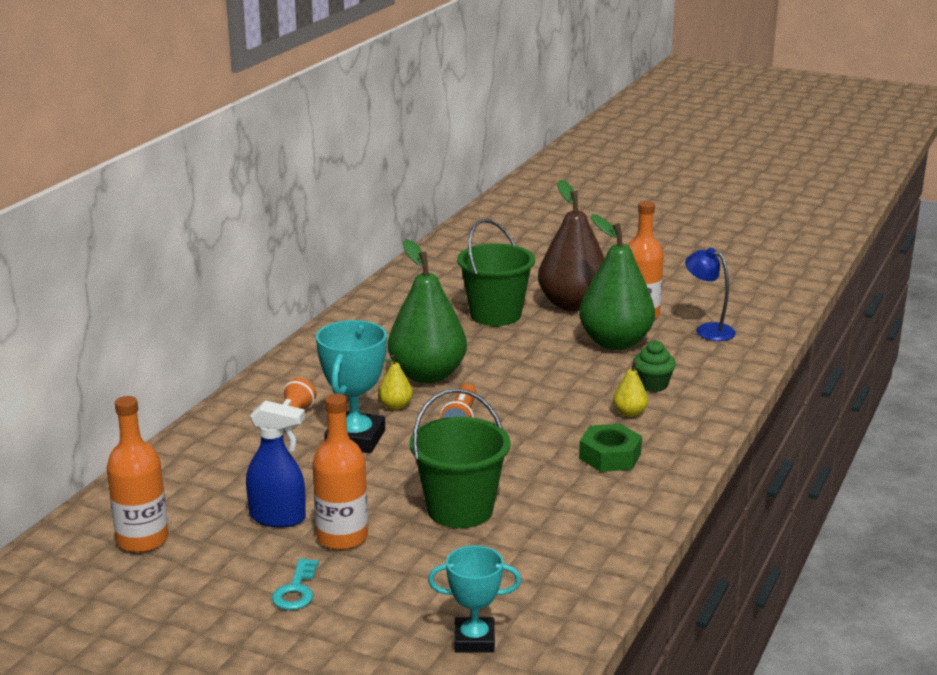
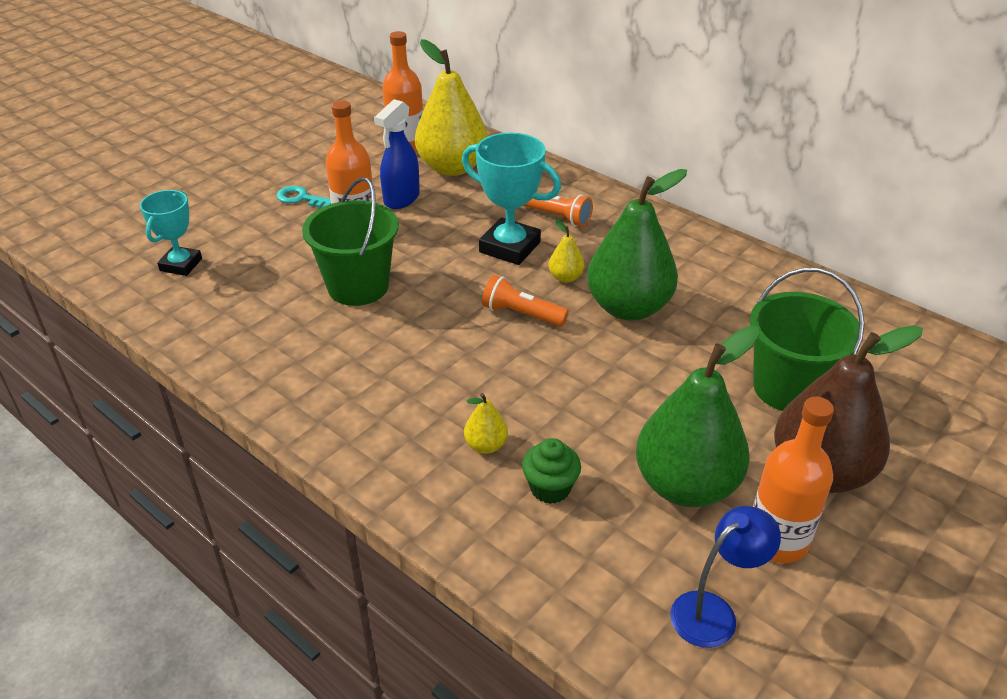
camera: 105 degrees right, 15 degrees up
green nut [579,424,642,472] -> none
none -> yellow pear [415,39,488,176]

